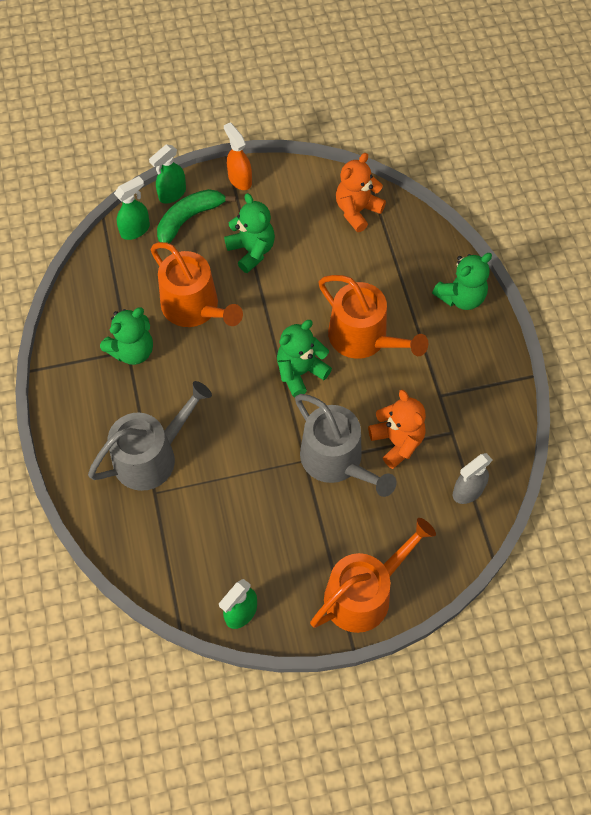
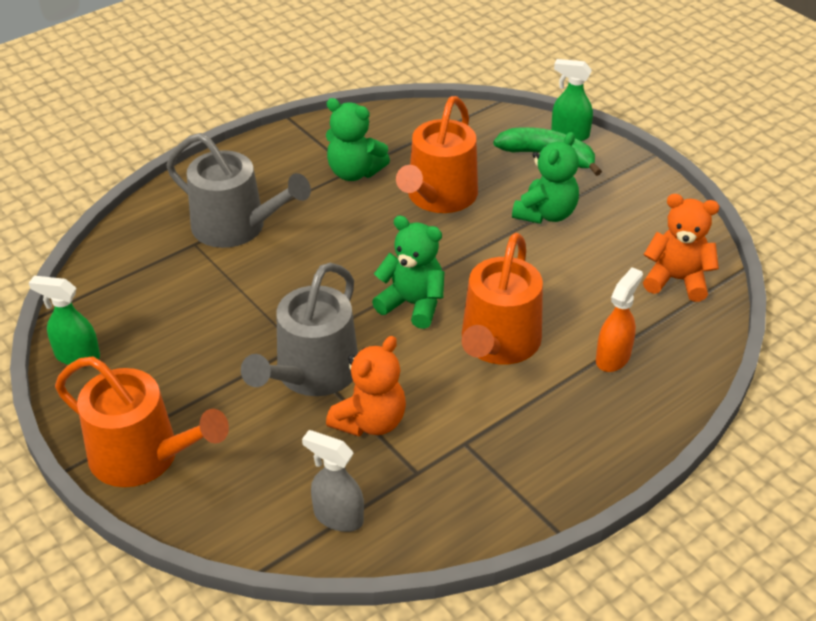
camera: 65 degrees right, 20 degrees down
green spray bottle [114,176,150,240] -> none
orange spray bottle [224,123,252,190] -> orange spray bottle moved to [596,267,643,372]
green teddy bear [432,253,492,310] -> none

